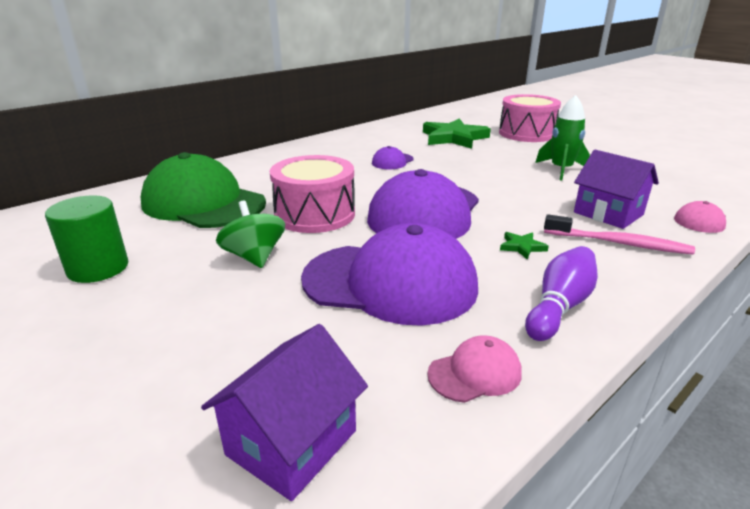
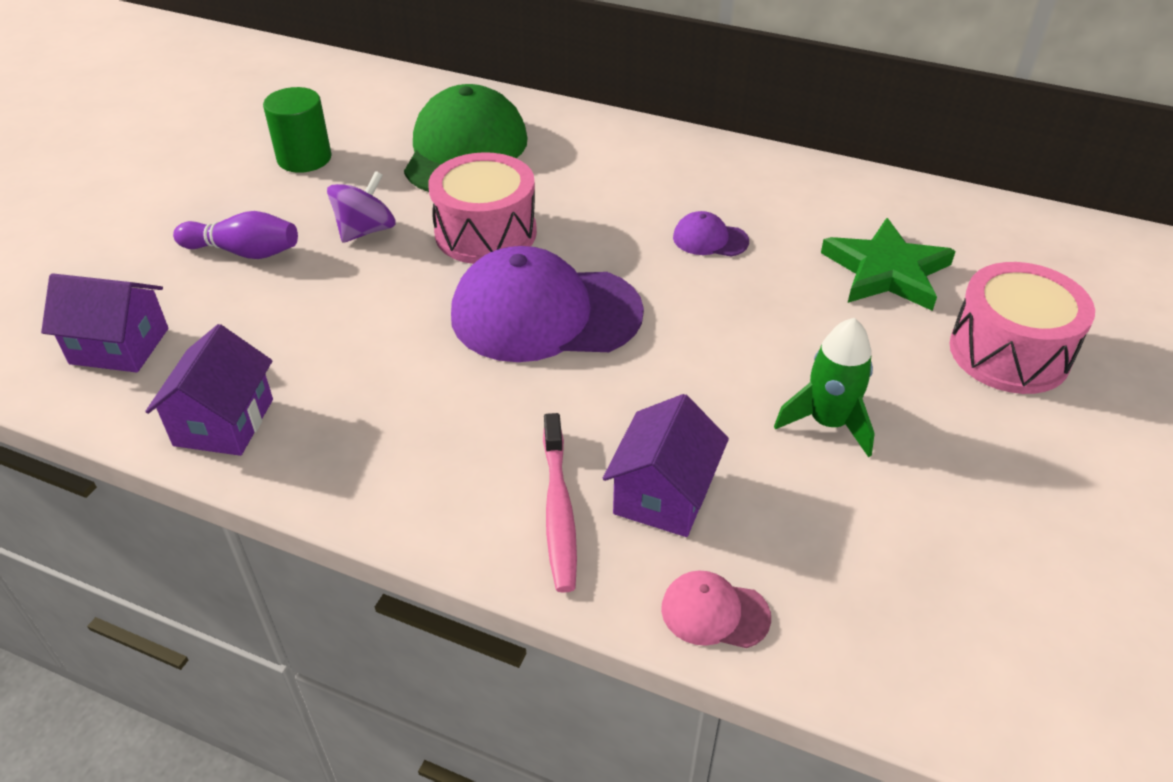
camera: 65 degrees right, 15 degrees up
green spinning top [216,201,285,268] -> purple spinning top [327,171,396,243]
purple cap [301,223,478,326] -> none
pink cap [427,335,522,403] -> purple house [145,324,273,456]
green star [500,232,549,259] -> none
purple bowling pin [525,246,598,341] -> purple bowling pin moved to [173,211,298,259]

